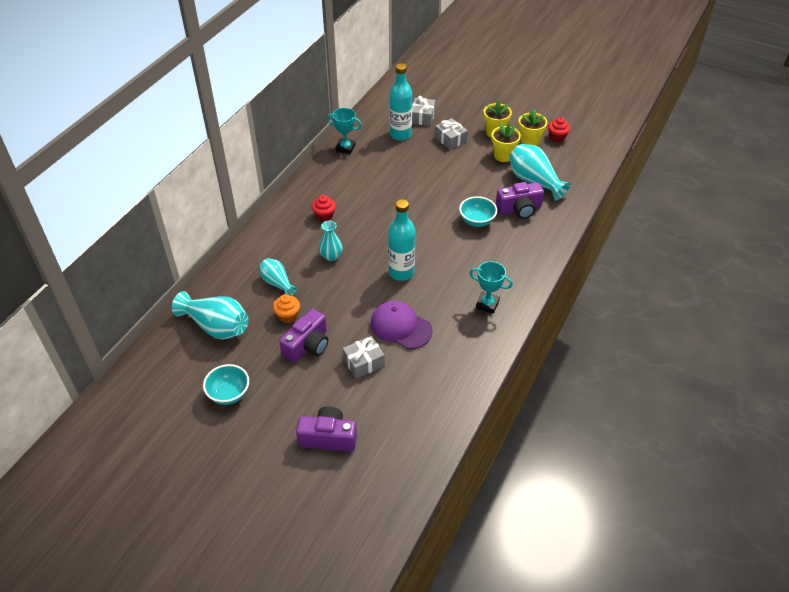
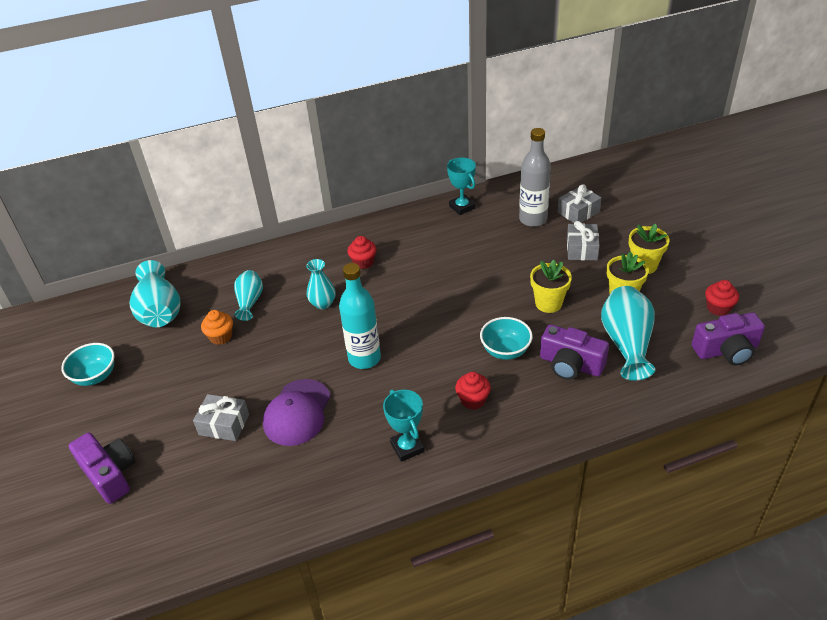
camera: 45 degrees right, 5 degrees down
purple camera [279,309,328,363] -> purple camera moved to [692,312,765,366]
purple cap [371,301,433,349] -> purple cap turned 150 degrees counterclockwise [263,379,331,446]
turquoise bottle [390,63,412,141] -> grey bottle [519,128,551,227]
yellow flower pot [518,109,547,146] -> yellow flower pot moved to [530,260,572,313]
none -> red cupcake [455,372,491,410]

